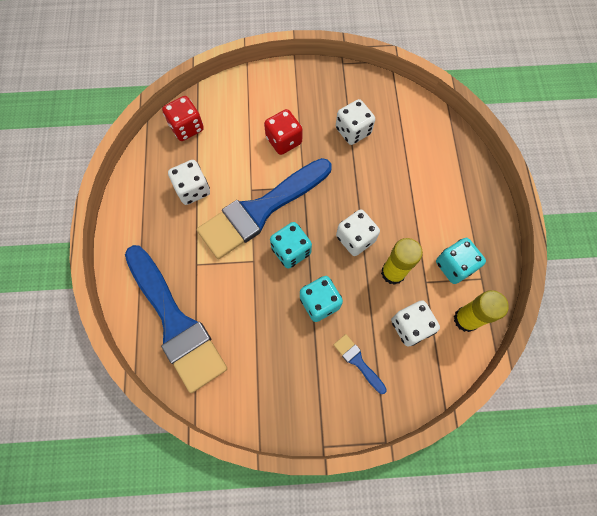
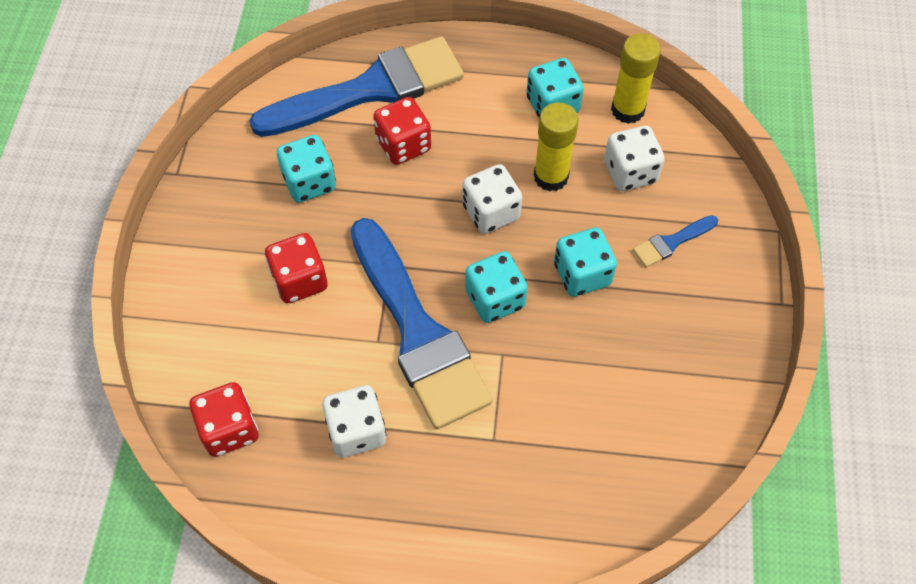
camera: 80 degrees left, 10 degrees down
blue brush [125,245,227,393] -> blue brush moved to [249,36,464,137]
white dice [336,99,375,145] -> turquoise dice [277,135,336,203]
none -> red dice [373,97,431,165]

